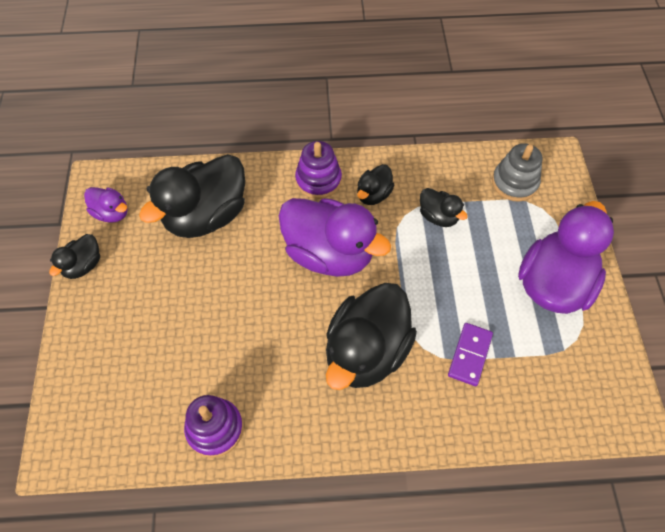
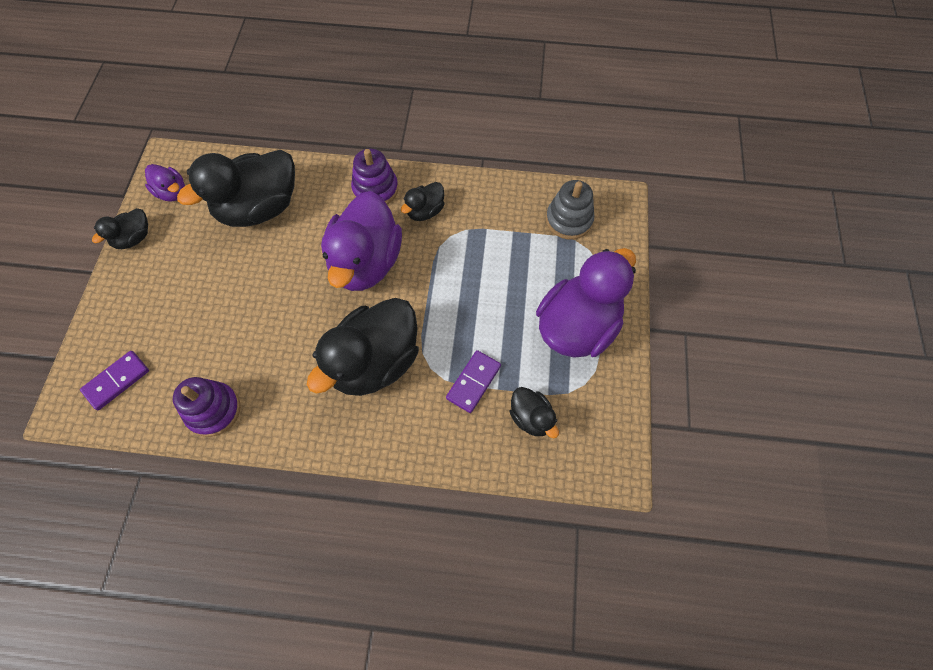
camera: 10 degrees right, 5 degrees up
purple duck [279,198,391,277] -> purple duck turned 60 degrees clockwise [321,191,402,291]
black duck [420,188,468,227] -> black duck moved to [509,387,559,438]
none -> purple domino [80,351,149,410]

